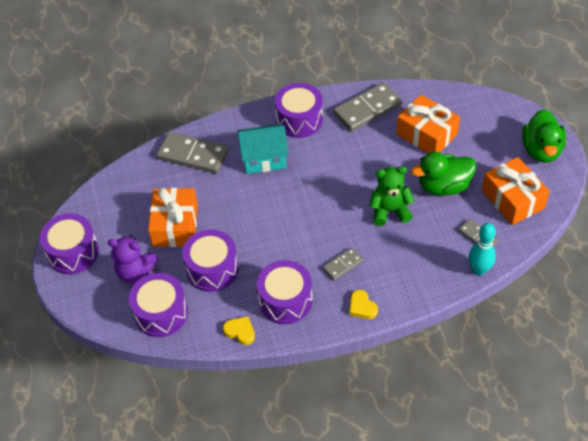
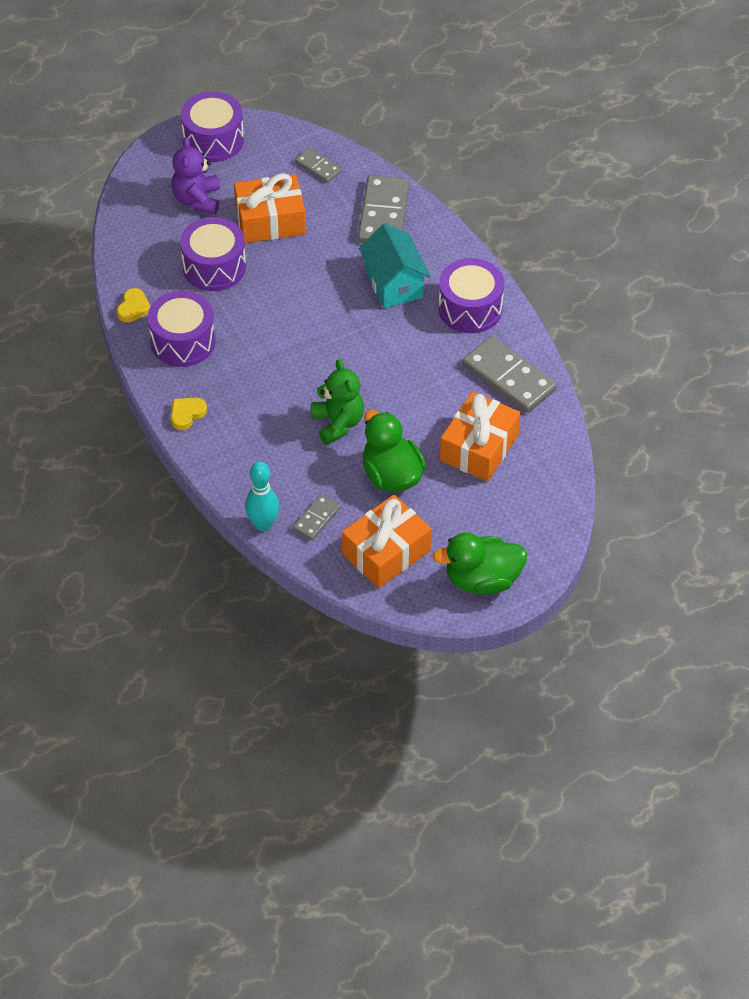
camera: 75 degrees right, 0 degrees up
purple drum [129,273,188,337] -> none
grey domino [323,247,363,280] -> grey domino moved to [295,148,342,183]

